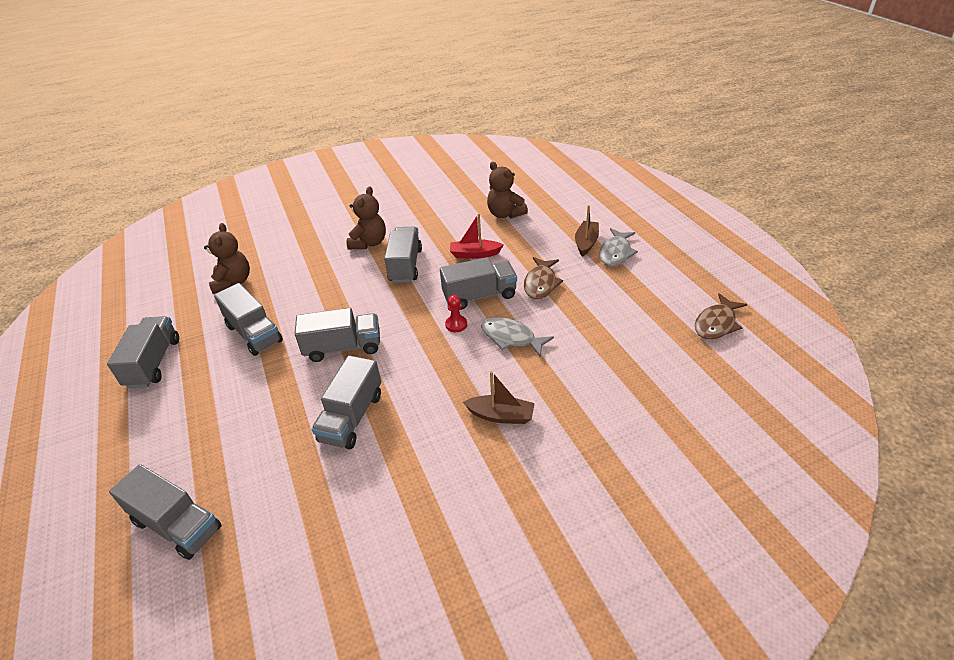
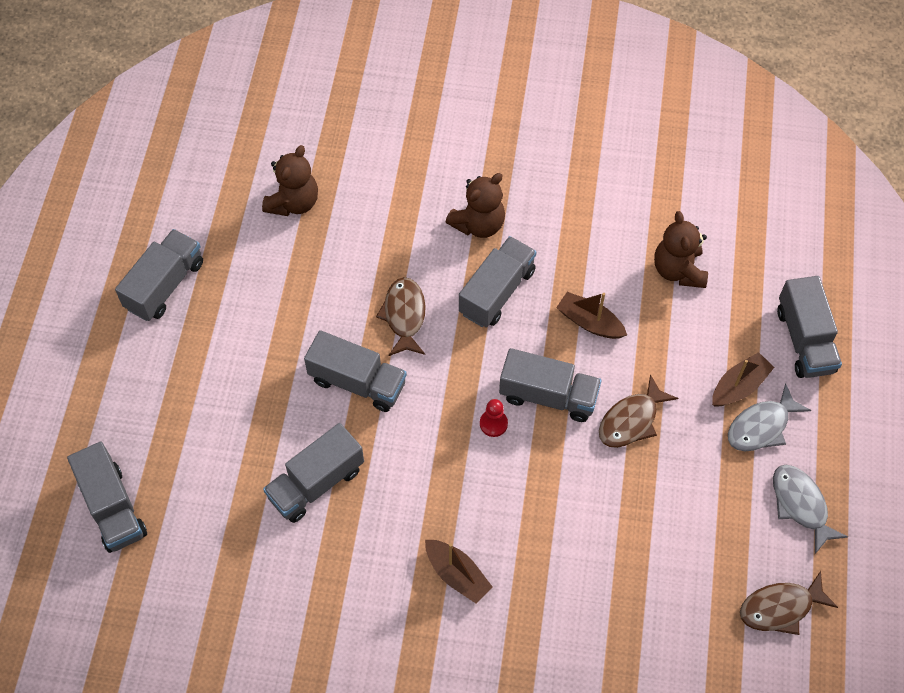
camera: 30 degrees right, 20 degrees up
grey truck [214,283,283,356] -> grey truck moved to [777,276,842,378]
red boat [450,213,503,259] -> brown boat [556,292,627,339]
grey fish [481,317,554,356] -> grey fish moved to [773,465,848,554]
none -> brown fish [376,277,426,356]

